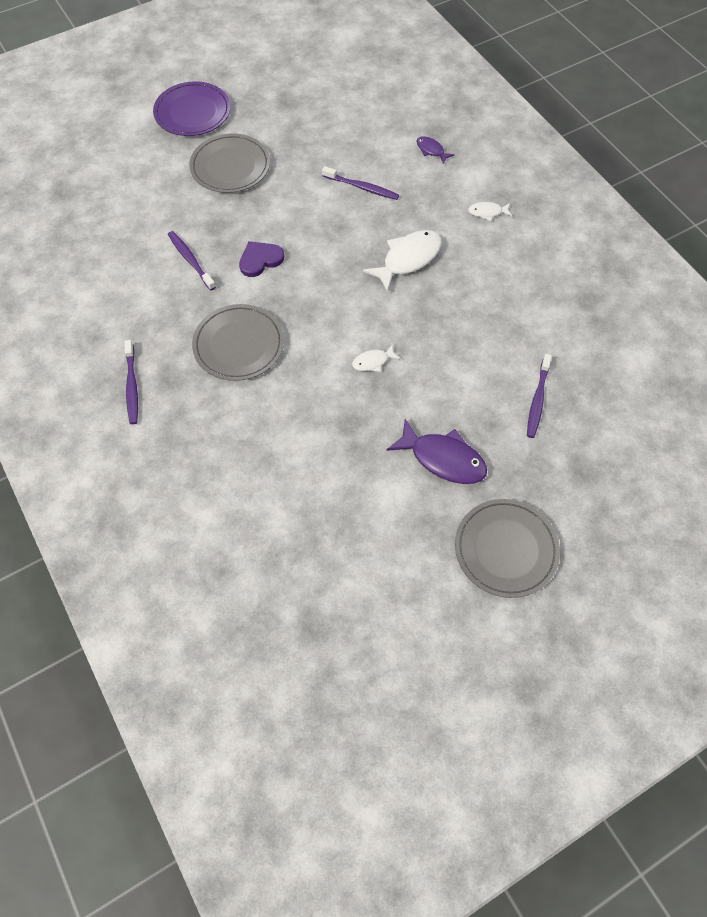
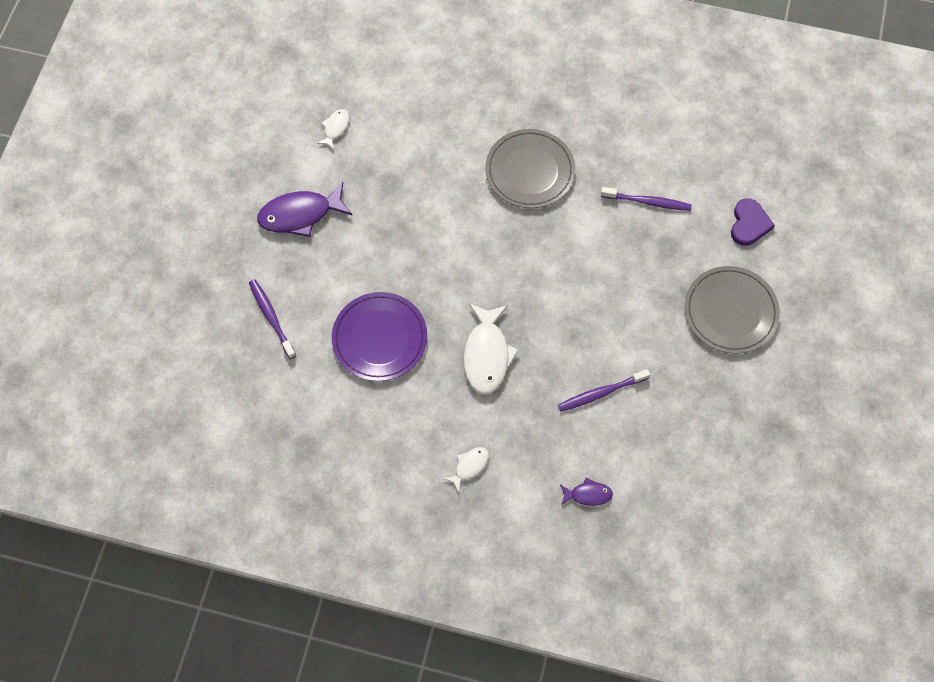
camera: 135 degrees right, 5 degrees up
purple toothbrush [124,340,138,424] -> none
purple plate [153,81,231,136] -> purple plate moved to [332,292,427,381]
purple heart [239,241,284,277] -> purple heart moved to [731,198,775,246]
white fish [352,344,401,372] -> white fish moved to [317,109,349,150]
grey plate [455,499,560,598] -> none

